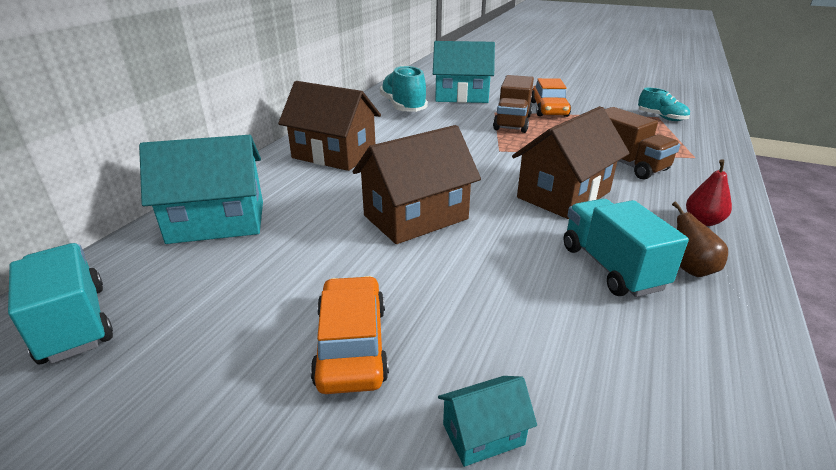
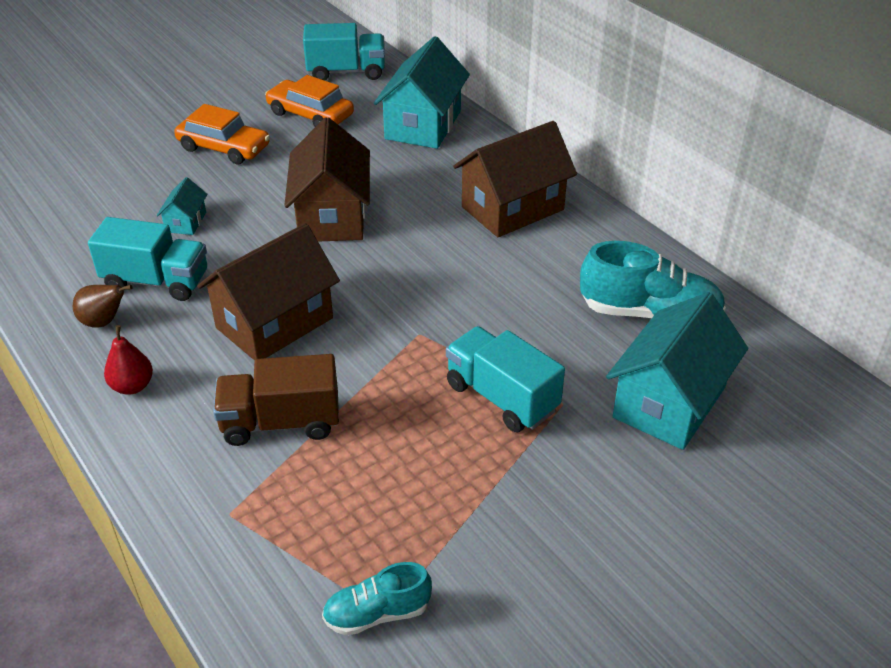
camera: 120 degrees right, 10 degrees up
turquoise house [438,376,537,467] -> turquoise house moved to [157,177,208,235]
brown truck [493,75,534,133] -> turquoise truck [446,326,565,432]
brown house [512,106,630,219] -> brown house turned 60 degrees clockwise [197,223,340,361]
orange car [531,78,571,117] -> orange car moved to [265,75,354,127]

